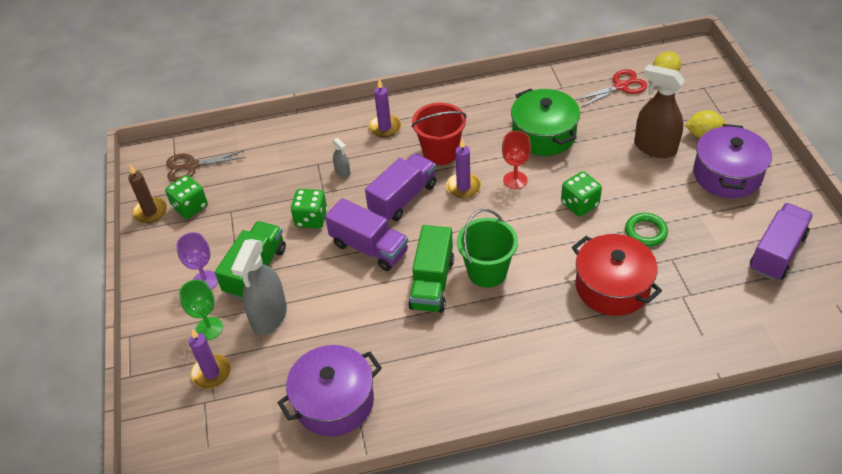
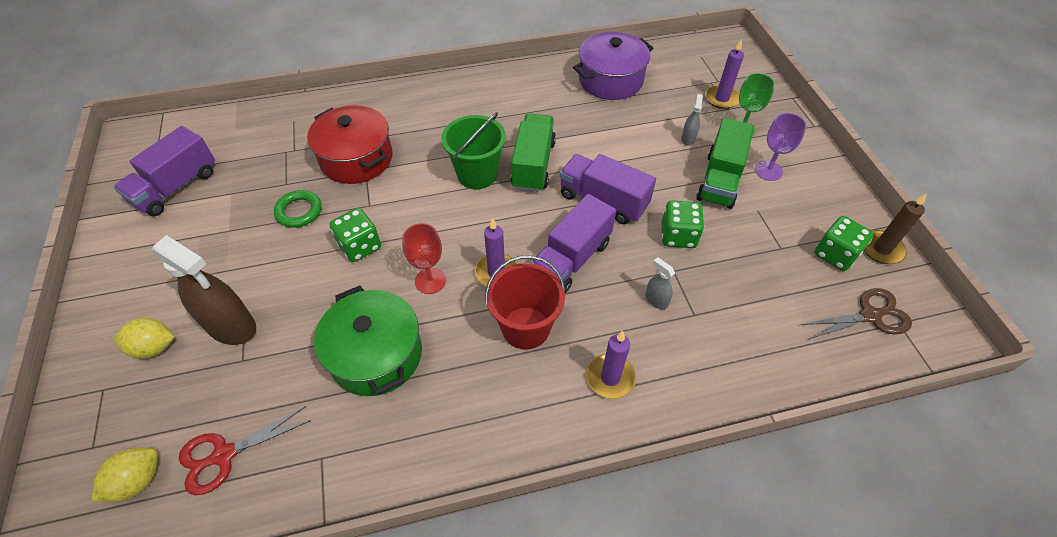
camera: 175 degrees right, 5 degrees up
grey spray bottle [231,239,287,335] -> grey spray bottle [681,94,703,146], size x0.45
purple pot [693,124,772,198] -> none

